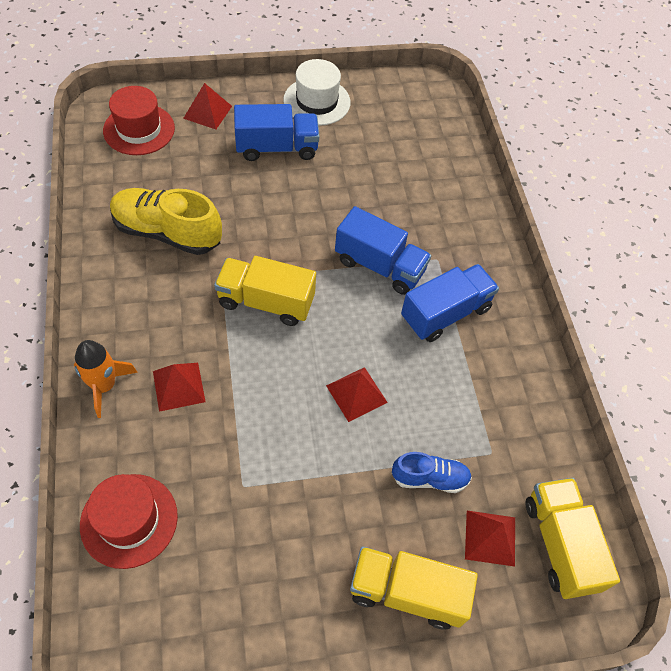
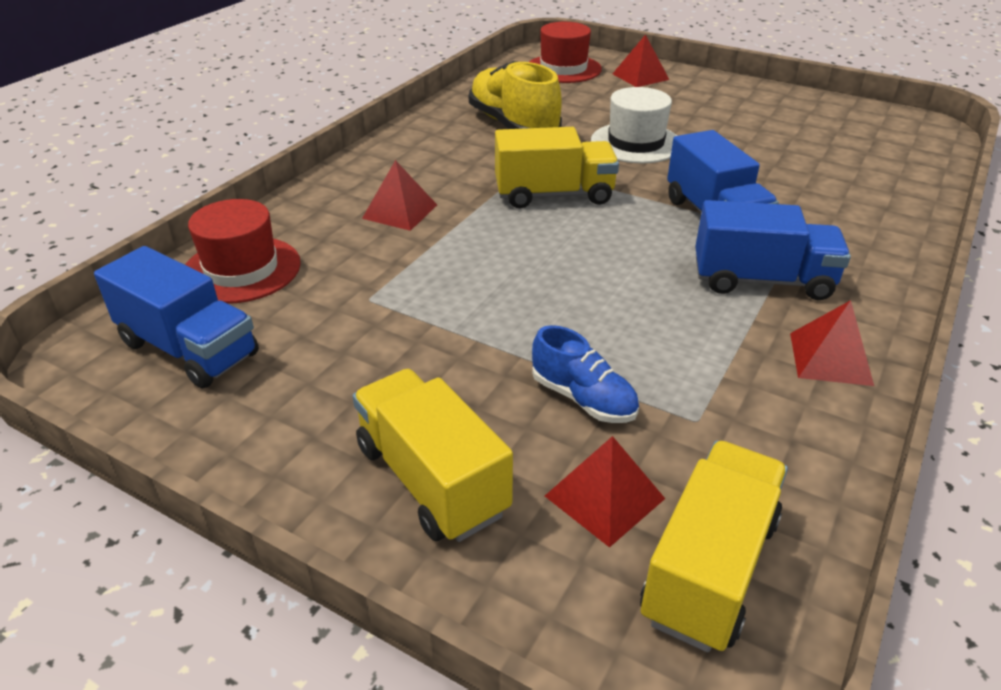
camera: 45 degrees right, 20 degrees down
orange rocket [74,340,138,418] -> none
yellow truck [214,256,316,326] -> yellow truck turned 120 degrees clockwise [495,127,619,208]
blue truck [234,104,319,161] -> blue truck moved to [94,246,259,388]
white hat [283,59,350,126] -> white hat moved to [591,87,677,163]
red pyramid [326,367,388,422] -> red pyramid moved to [790,300,874,386]

